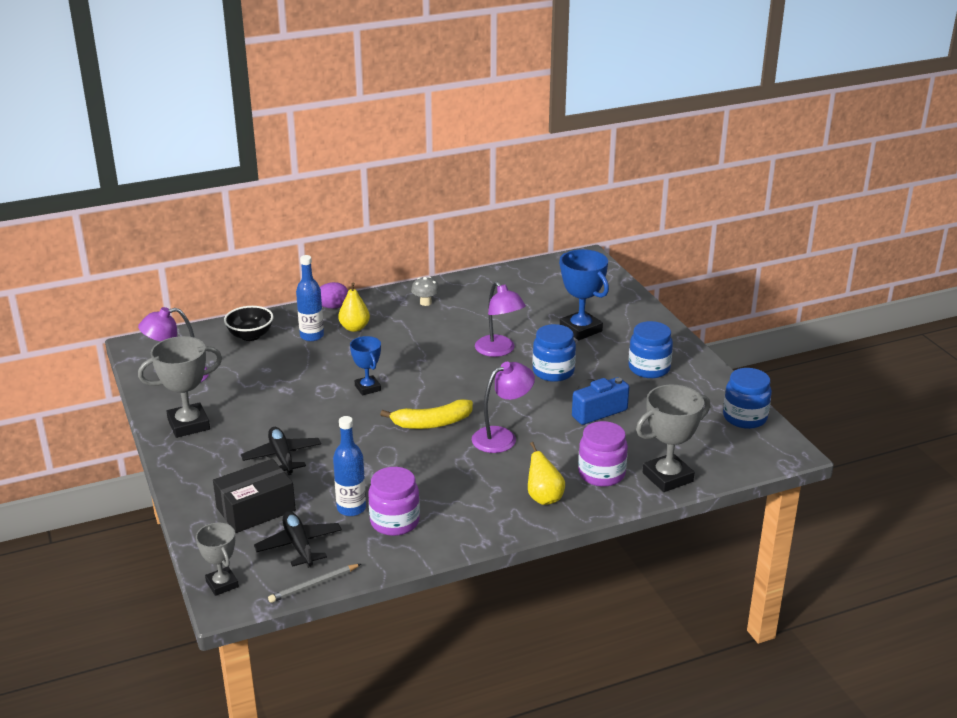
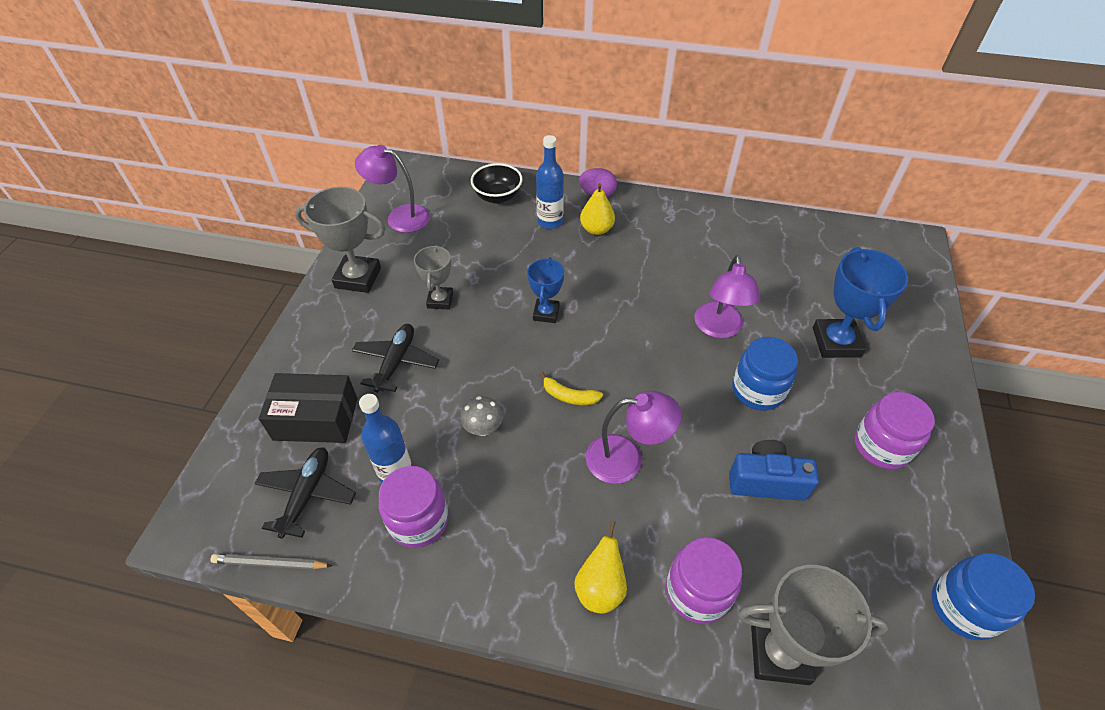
camera: 35 degrees right, 20 degrees up
grey trophy [196,523,239,596] -> grey trophy moved to [414,245,453,309]
yellow banana [380,399,473,429] -> yellow banana [540,372,603,405], size x0.60
grey mushroom [411,277,440,306] -> grey mushroom moved to [460,396,503,436]
blue jar [629,321,673,378] -> purple jar [855,392,935,469]

